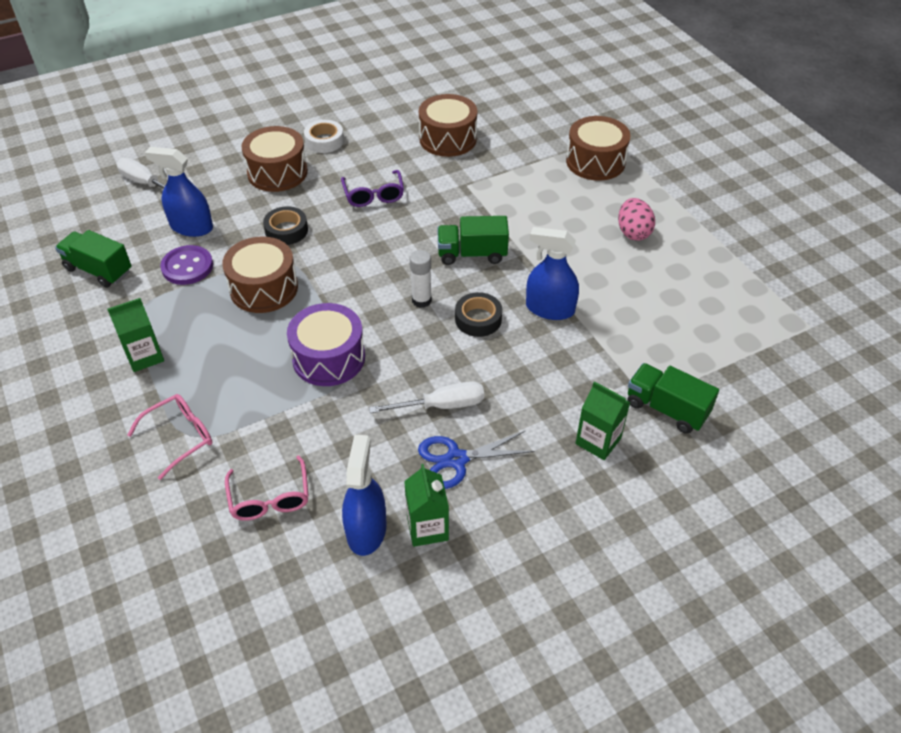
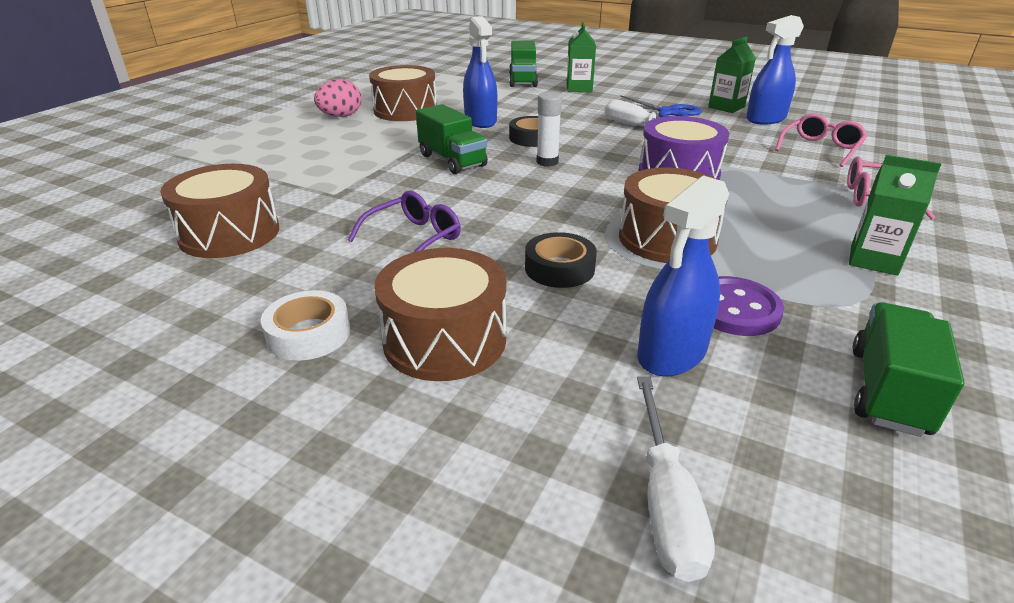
camera: 125 degrees left, 15 degrees down
green truck [55,230,132,288] -> green truck turned 150 degrees counterclockwise [853,302,965,437]
blue spray bottle [145,147,213,237] -> blue spray bottle turned 60 degrees clockwise [637,175,729,376]
brown drum [566,116,631,181] -> brown drum moved to [369,65,437,121]

